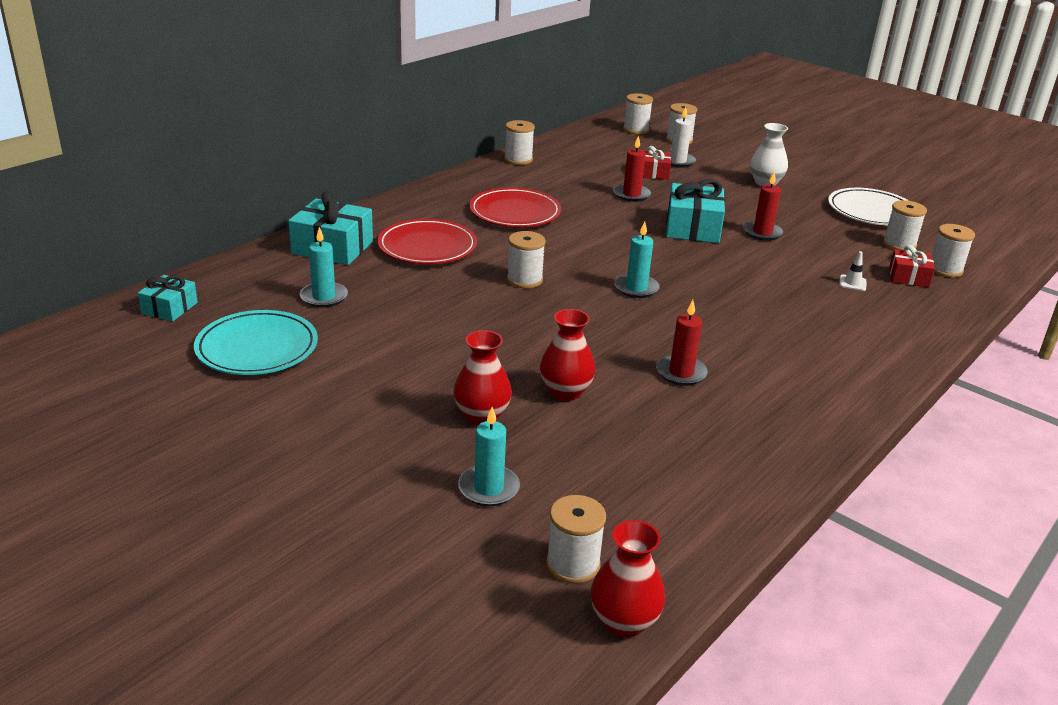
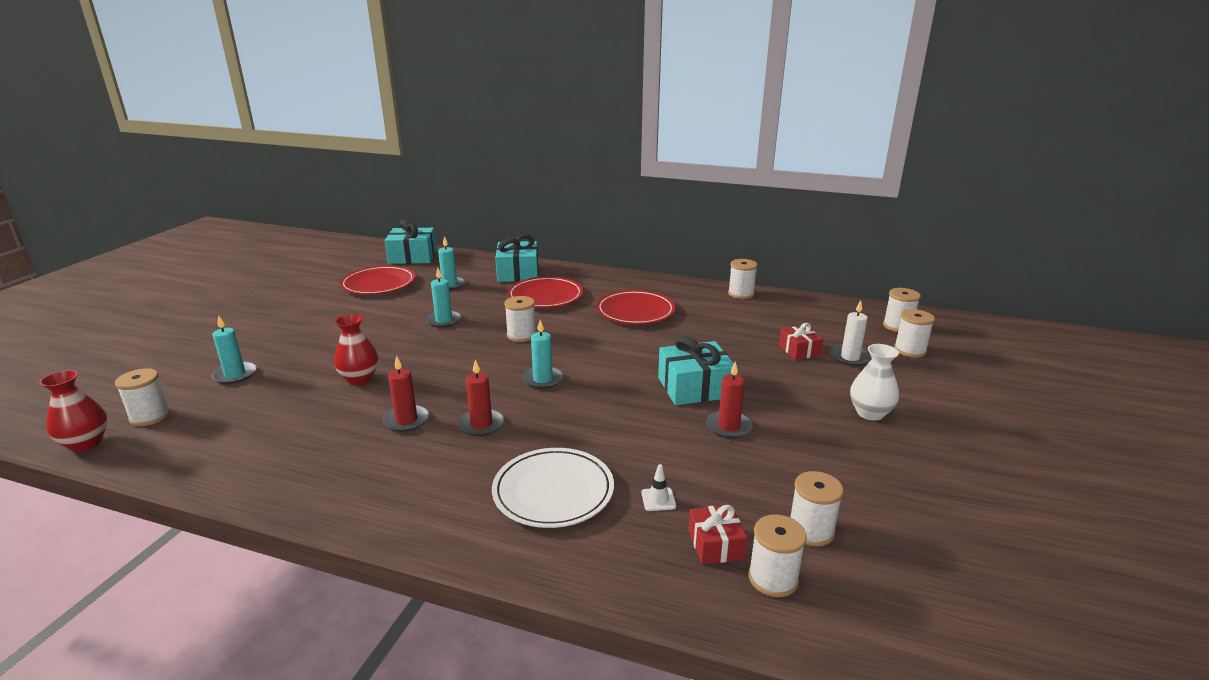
camera: 70 degrees right, 5 degrees down
turquoise gift [138,275,198,321] -> turquoise gift [384,220,436,264], size x1.71
turquoise plate [194,310,318,375] -> red plate [340,266,416,295]
red vase [453,330,512,425] -> none
red candle [613,135,651,202] -> red candle moved to [458,360,504,436]
white plate [828,188,909,226] -> white plate moved to [492,448,614,528]
none -> turquoise candle [426,268,461,328]

